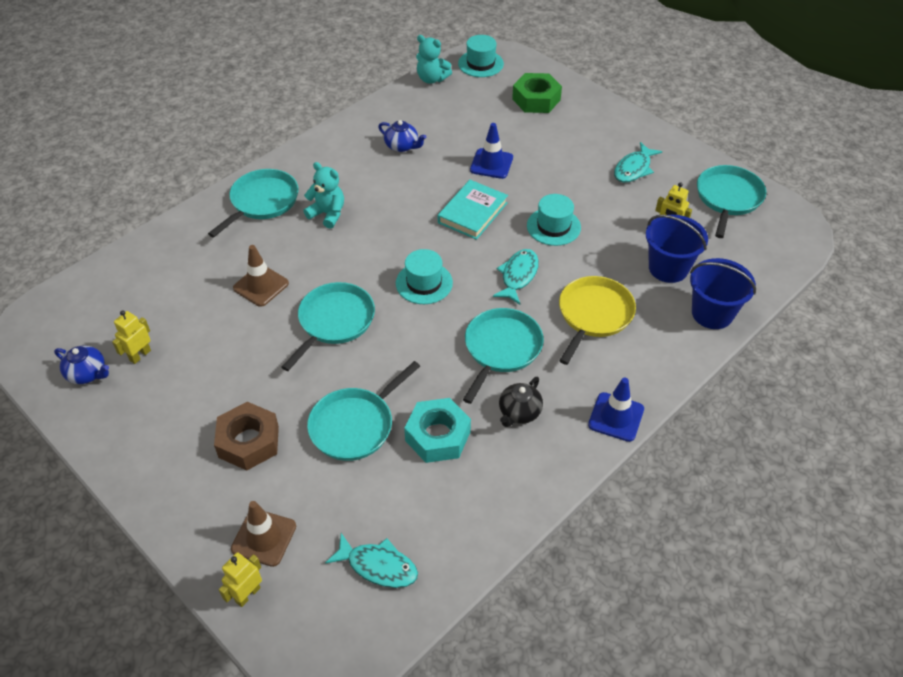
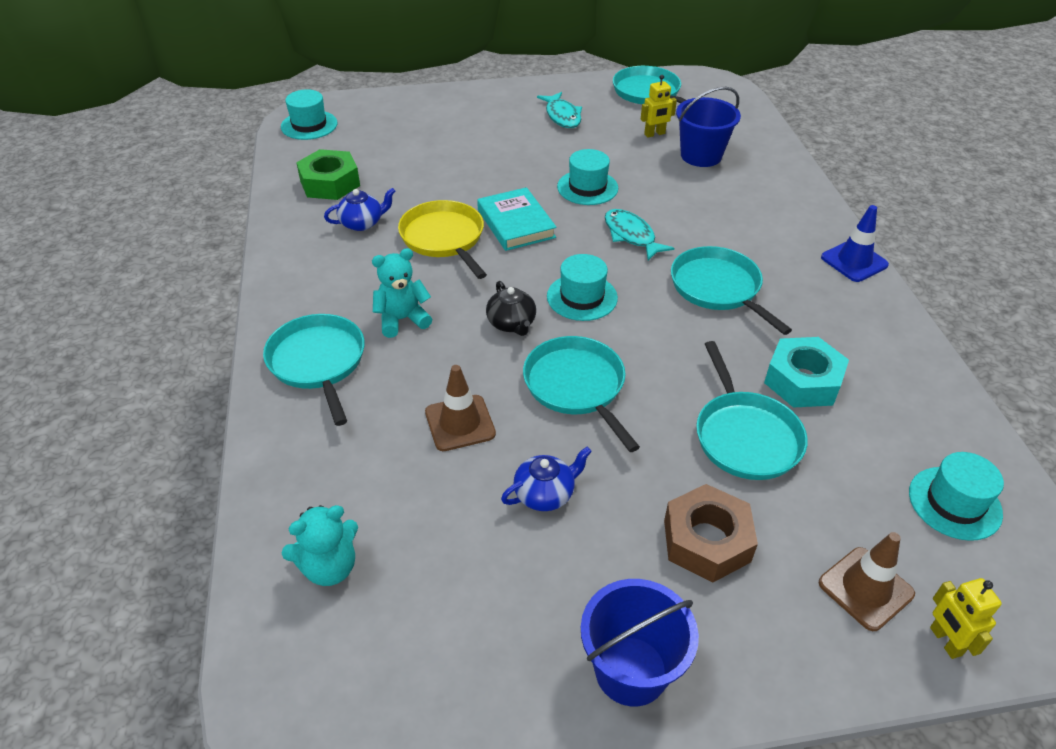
camera: 55 degrees left, 5 degrees down
blue teapot [54,345,109,384] -> blue teapot moved to [501,447,592,511]
yellow robot [112,310,151,364] -> none
turquoise fish [325,533,418,588] -> turquoise hat [909,452,1004,541]
turquoise teddy bear [416,35,452,84] -> turquoise teddy bear moved to [282,505,358,586]
blue traffic cone [470,123,513,179] -> none
black teapot [499,377,543,427] -> black teapot moved to [486,281,536,336]
green nut [512,73,562,113] -> green nut moved to [296,149,360,200]
yellow pan [559,276,636,365] -> yellow pan moved to [398,200,487,279]
blue bucket [690,258,756,329] -> blue bucket moved to [581,579,699,706]

